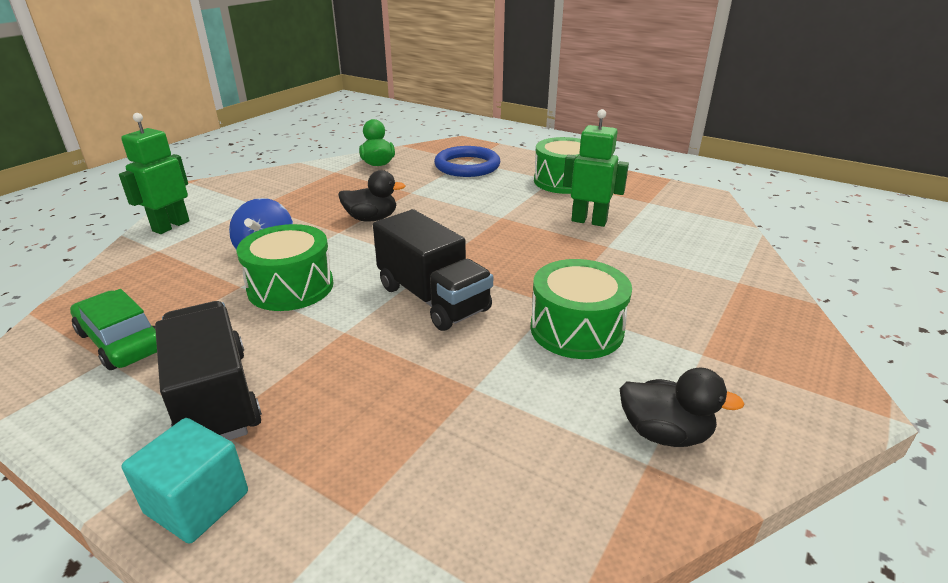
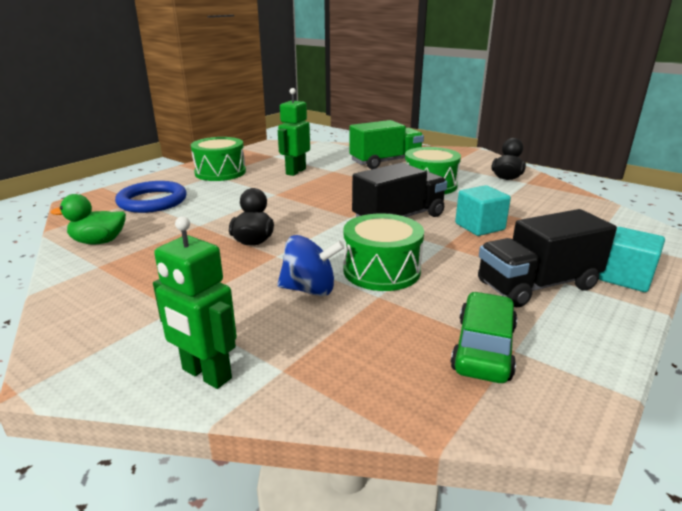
camera: 85 degrees left, 5 degrees down
green car [70,289,157,370] -> green car turned 150 degrees clockwise [450,292,517,383]
none -> green truck [349,120,424,169]
none -> turquoise cube [455,185,511,236]

